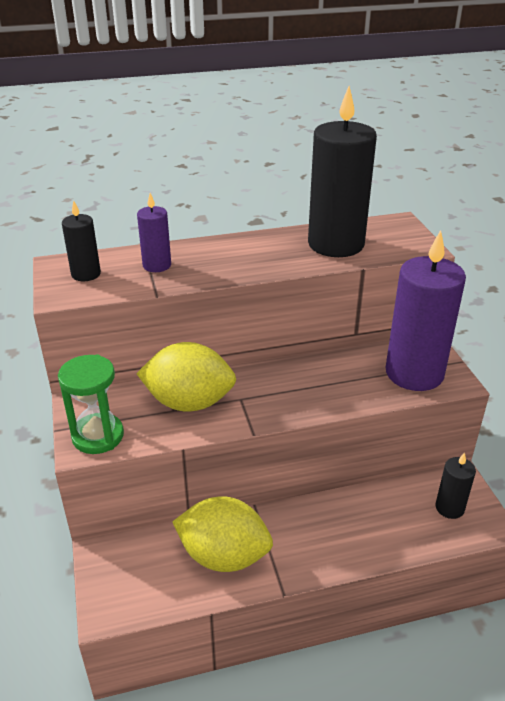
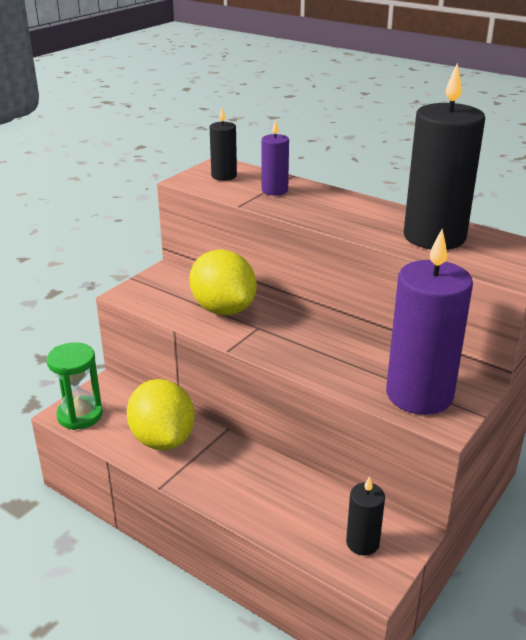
camera: 50 degrees right, 5 degrees down
green hourglass [58,355,124,454] -> green hourglass moved to [46,342,103,430]

